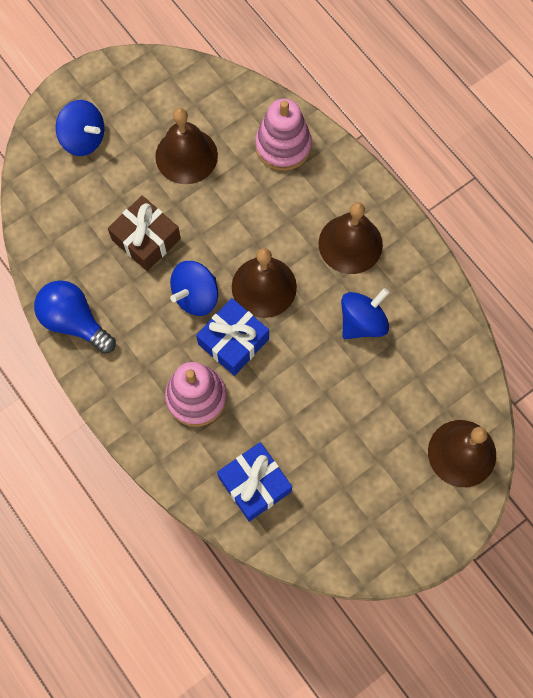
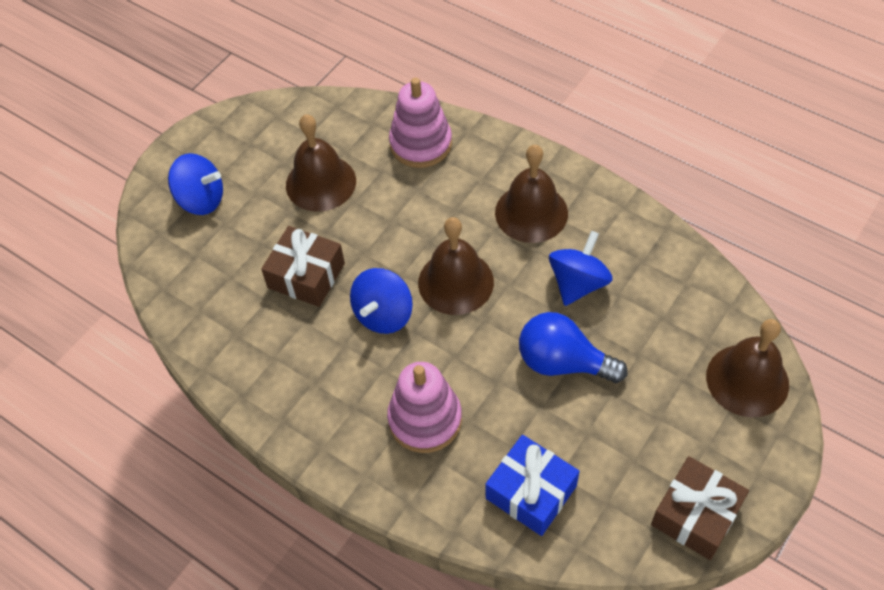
camera: 15 degrees left, 15 degrees down
blue light bulb [34,280,116,354] -> blue light bulb moved to [519,312,628,383]
blue gift [196,298,269,376] -> none
none -> brown gift [651,456,749,560]

